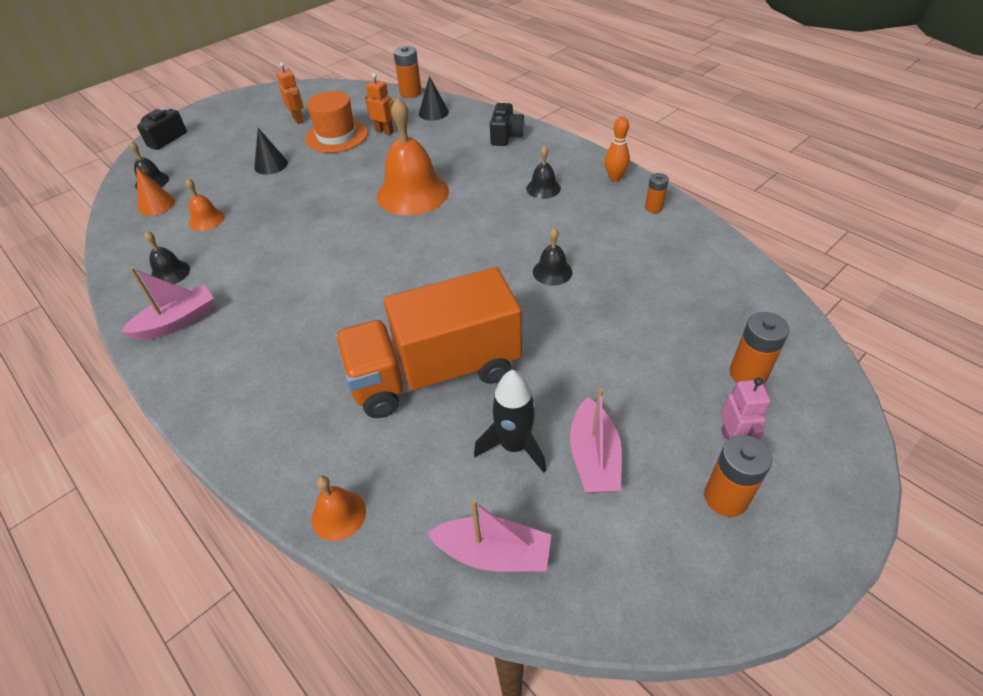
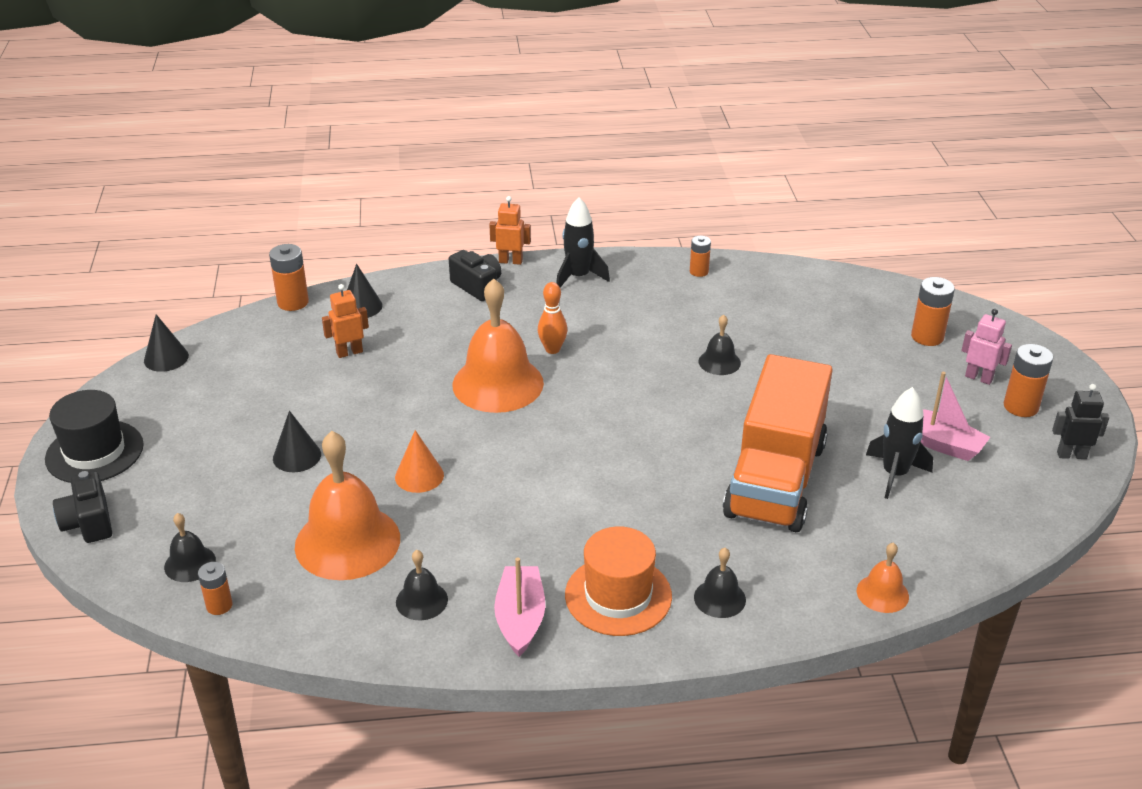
camera: 55 degrees left, 10 degrees down
orange cone [136,167,175,216] -> orange cone moved to [395,430,444,493]
orange bell [185,178,225,231] -> orange bell [295,431,400,580], size x2.11
orange robot [276,62,304,124] -> orange robot moved to [489,196,531,265]
orange hat [305,91,368,153] -> orange hat moved to [565,526,672,636]
pink boat [427,499,551,572] -> none
black bell [526,146,561,199] -> black bell moved to [694,548,746,618]
orange bowling pin [605,116,630,181] -> orange bowling pin moved to [538,282,568,354]
none -> black hat [45,390,144,483]
none -> black cone [144,314,189,372]
none -> orange battery [198,562,233,615]
none -> black rocket [556,197,610,288]
none -> black robot [1052,384,1109,459]

